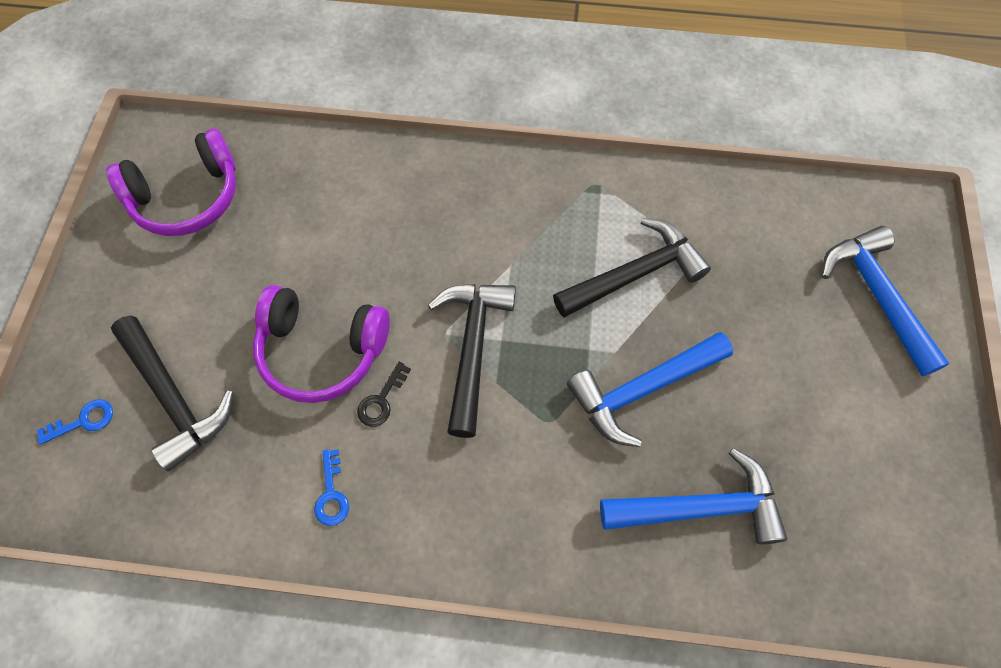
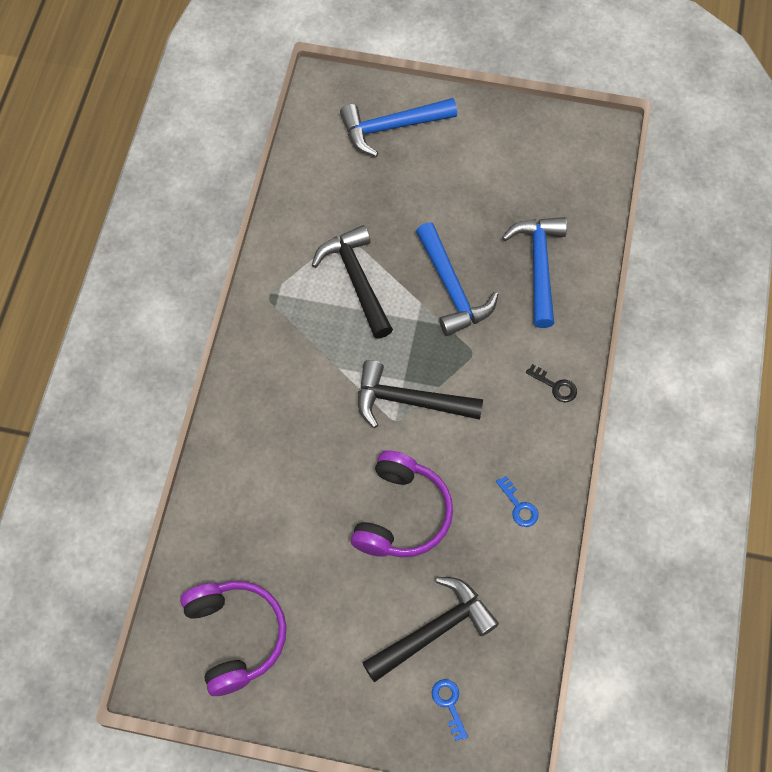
camera: 85 degrees left, 0 degrees up
blue key [314,449,349,526] -> blue key turned 60 degrees clockwise [496,476,538,527]
black key [357,361,411,427] -> black key moved to [526,364,577,402]

